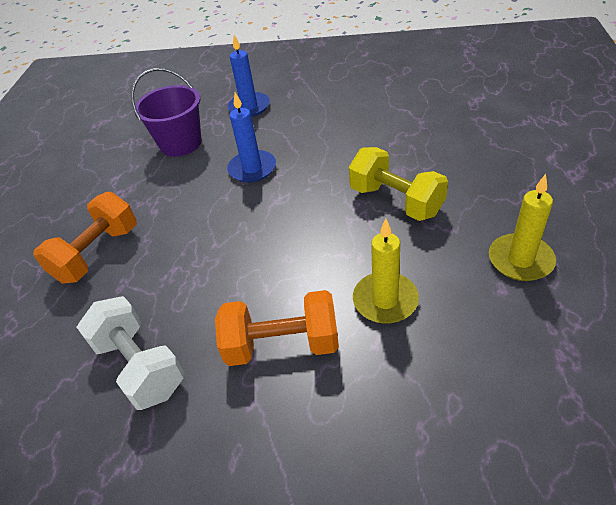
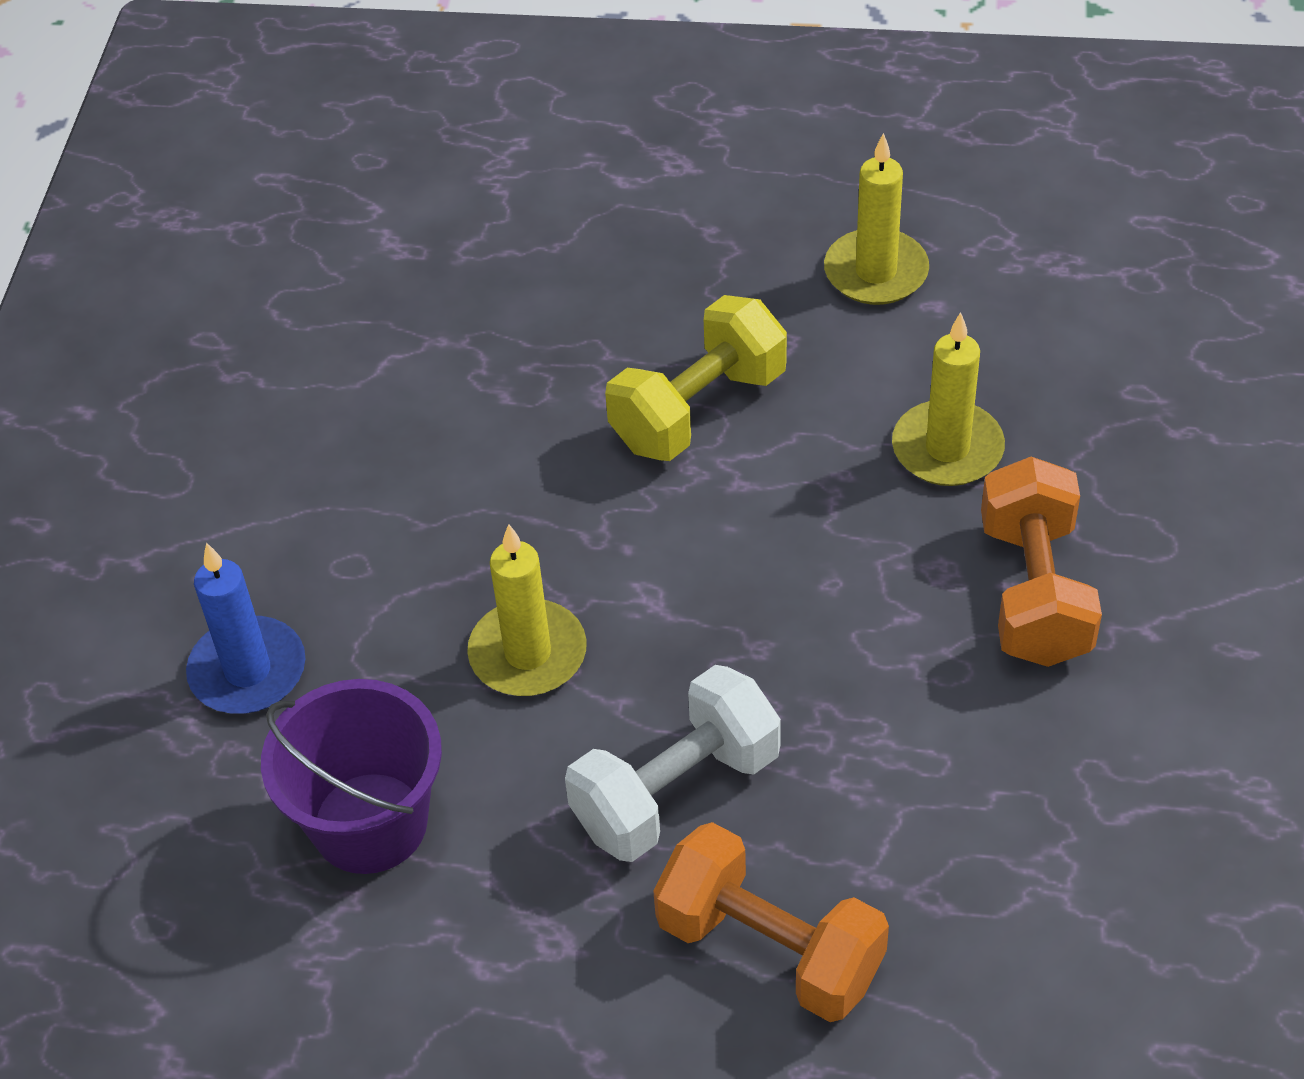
camera: 90 degrees left, 5 degrees up
white dumbbell [77,296,185,410] -> white dumbbell moved to [565,665,781,862]
blue candle [227,92,276,183] -> yellow candle [467,524,587,696]

